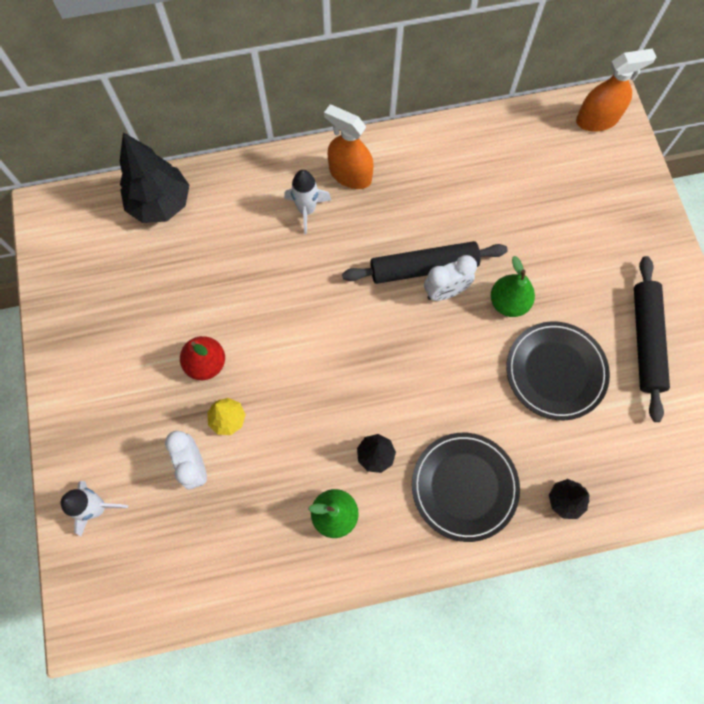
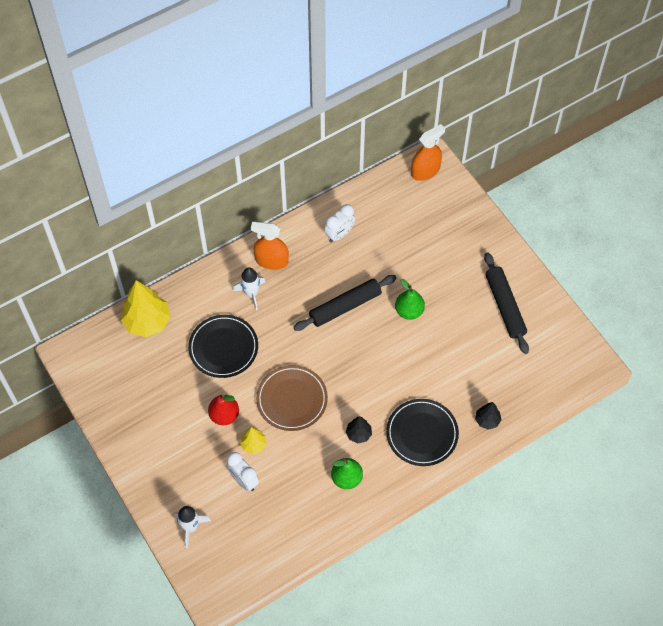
camera: 20 degrees left, 10 degrees down
black tree [120,132,189,223] -> yellow tree [121,280,171,337]
white clock [424,255,477,301] -> white clock moved to [324,204,355,242]
black plate [506,321,610,420] -> black plate moved to [188,315,258,378]
none -> brown plate [256,365,328,431]

